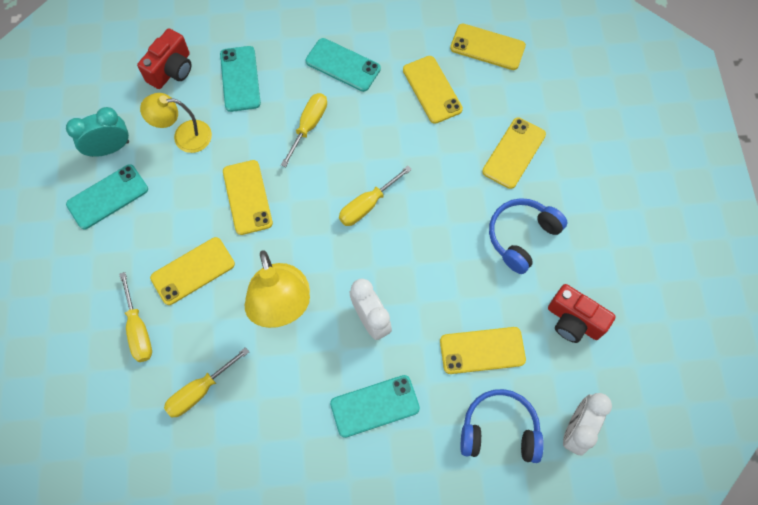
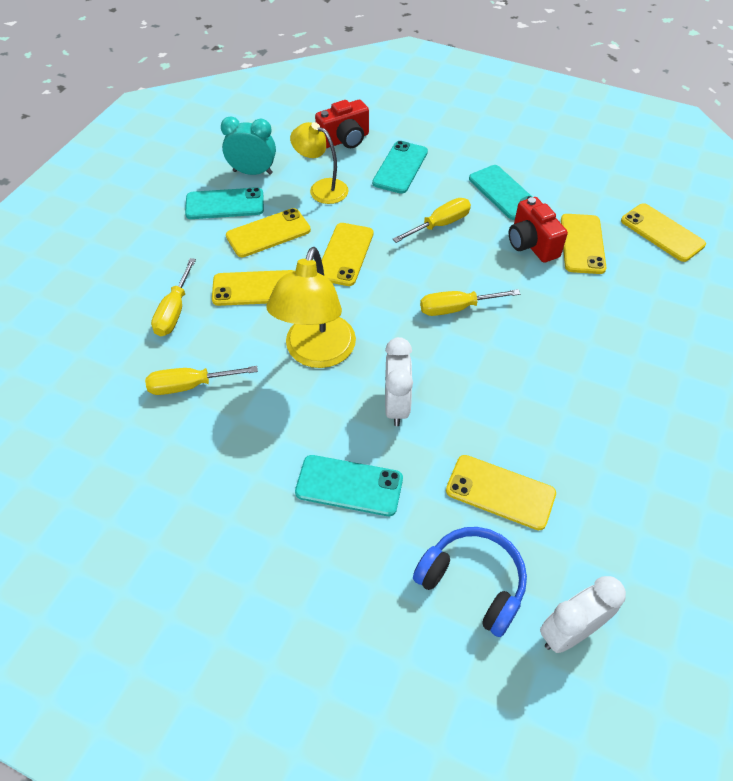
camera: 30 degrees right, 15 degrees down
yellow phone [482,118,546,189] -> yellow phone moved to [226,208,311,257]
blue headphones [489,198,568,274] -> none
red camera [548,284,616,343] -> red camera moved to [509,197,568,263]

